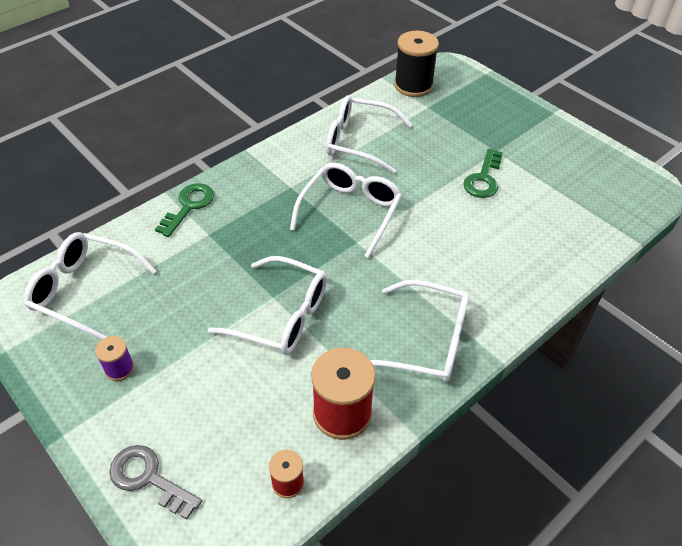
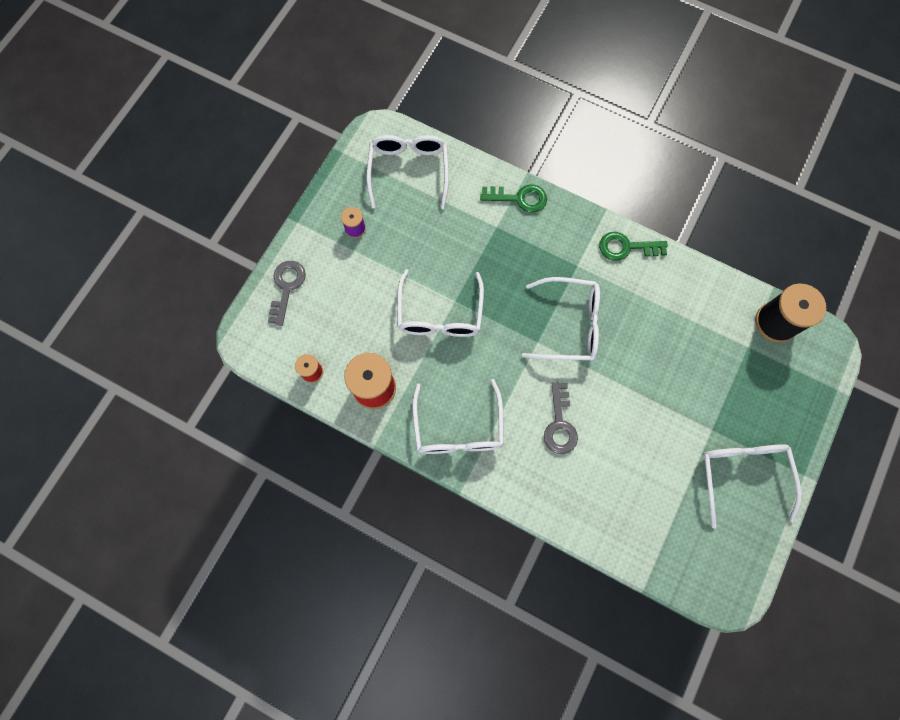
camera: 70 degrees right, 25 degrees up
white glasses [326,95,412,174] -> white glasses moved to [703,444,802,529]
green key [463,148,503,198] -> green key moved to [599,232,668,261]
none -> grey key [544,382,578,454]

